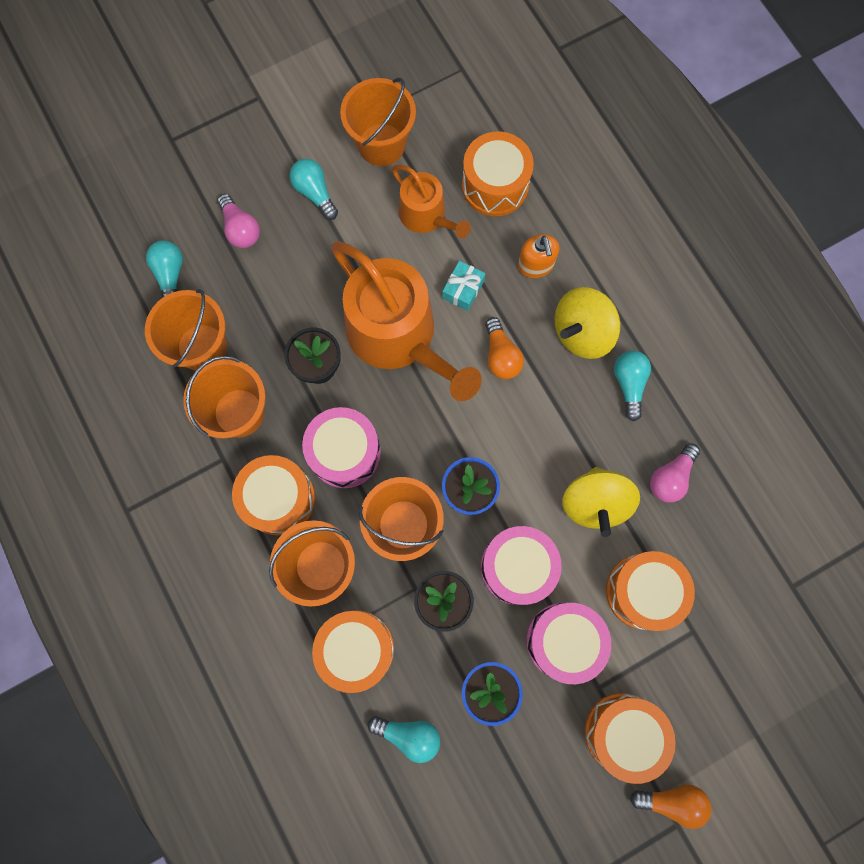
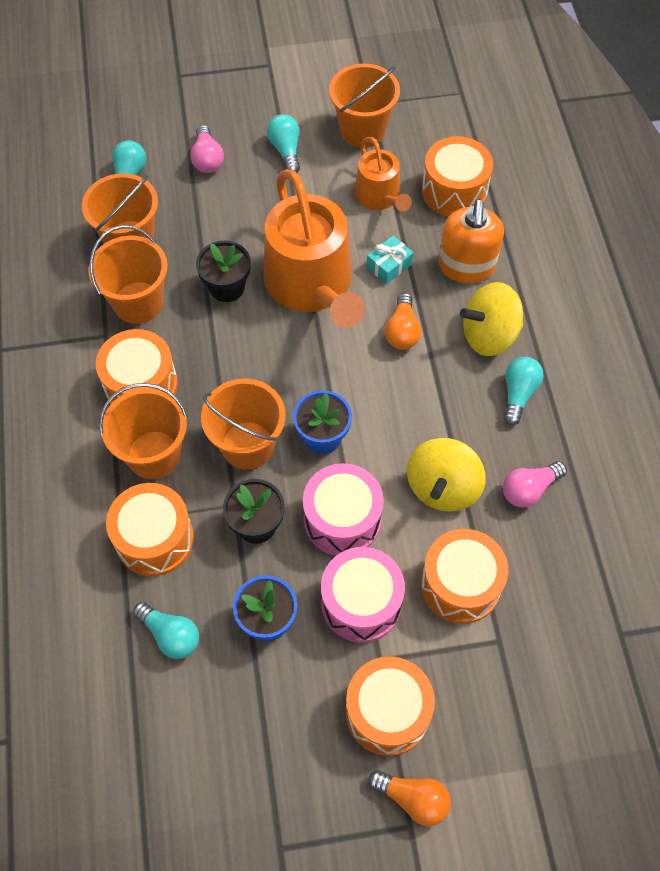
camera: 20 degrees right, 15 degrees down
pink drum [302,407,381,488] -> none
orange soap dispenser [518,234,559,278] -> orange soap dispenser [438,199,504,283], size x1.56

